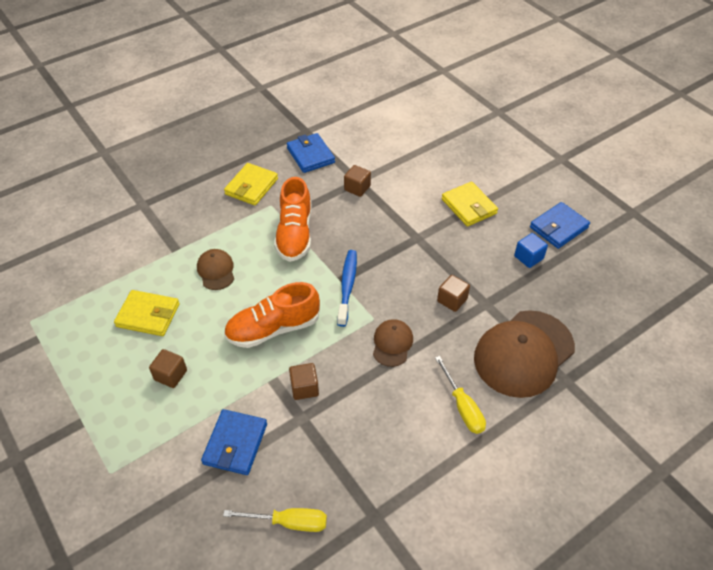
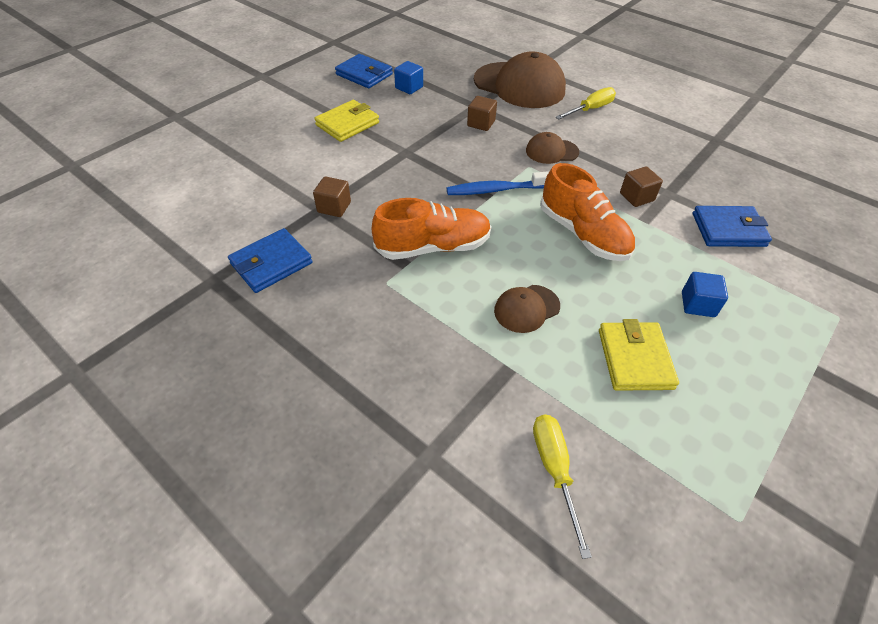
camera: 105 degrees left, 0 degrees up
brown cube [149,349,187,388] -> blue cube [682,272,728,317]
yellow screwdriver [223,508,327,532] -> yellow screwdriver moved to [533,414,592,559]
yellow wallet [224,163,278,205] -> none

